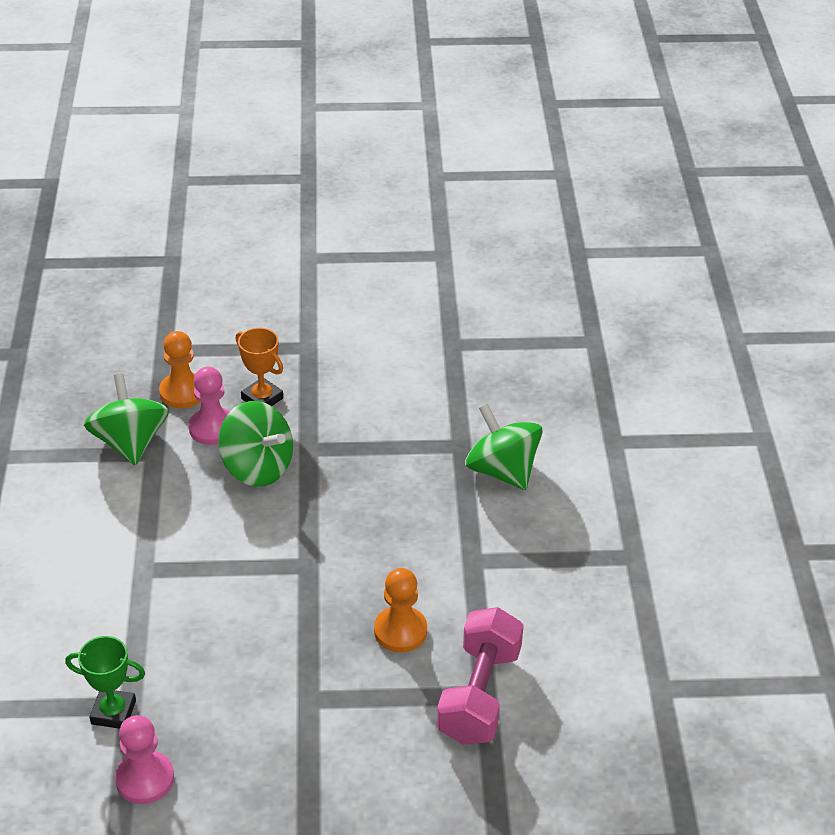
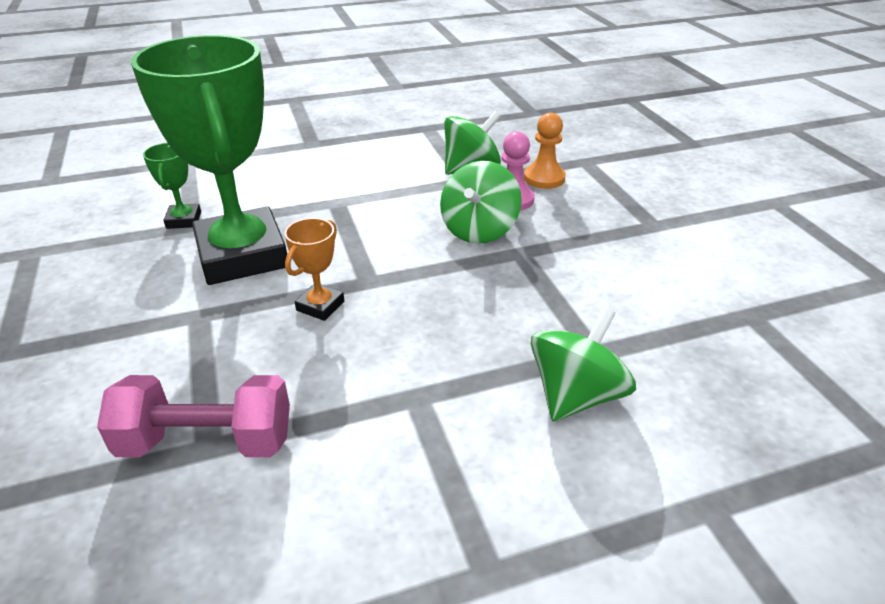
camera: 75 degrees right, 5 degrees down
pink pawn [115,715,174,804] -> none
orange trophy [236,328,283,406] -> orange trophy moved to [284,218,344,321]
orange pawn [374,568,427,653] -> none
none -> green trophy [131,35,287,285]

